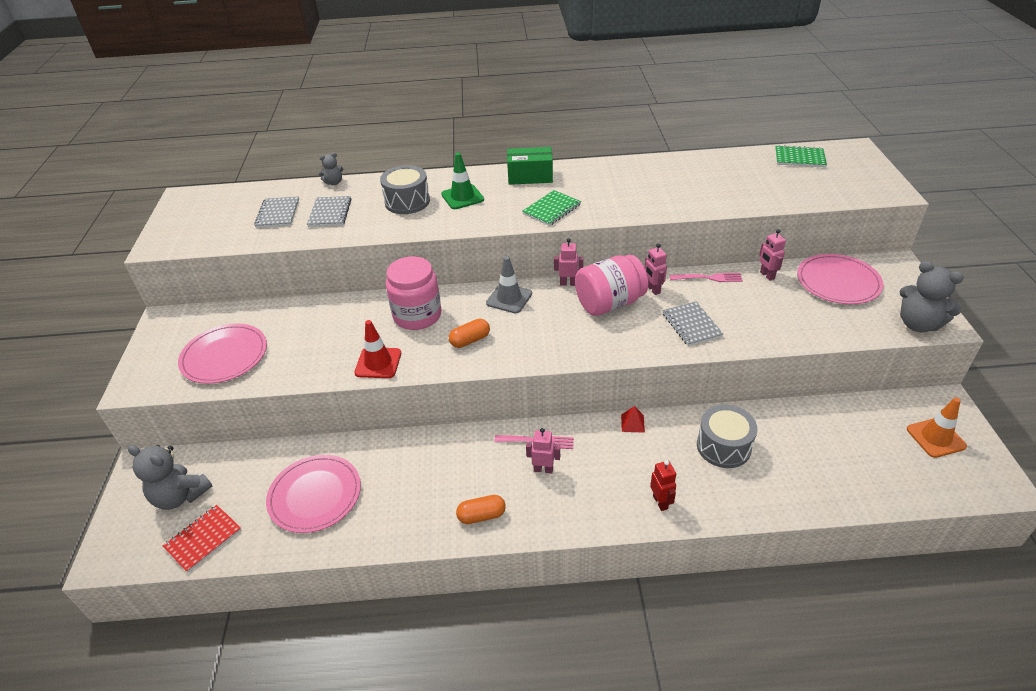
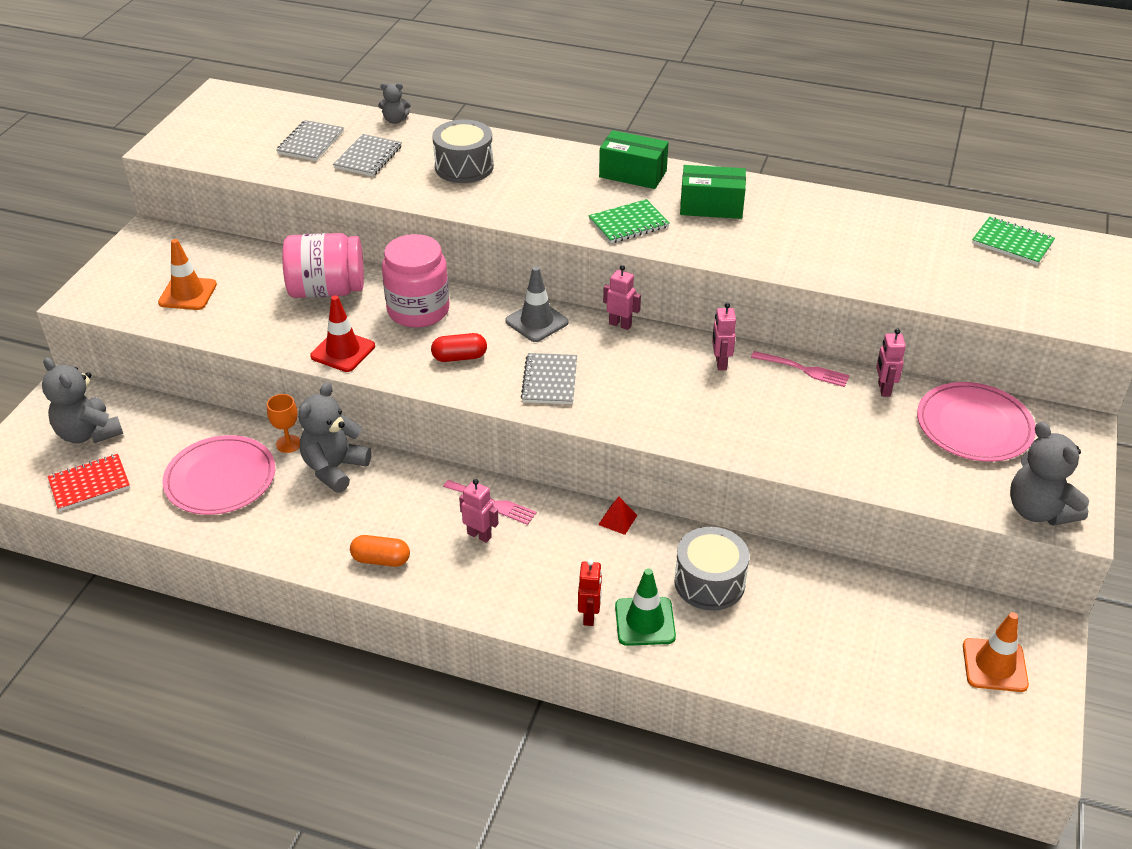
camera: 20 degrees right, 0 degrees up
pink plate [178,324,267,384] -> orange traffic cone [158,239,217,310]
green traffic cone [441,153,484,209] -> green traffic cone moved to [615,568,676,646]
orange capsule [449,319,490,348] -> red capsule [431,333,487,362]
pink jar [575,255,648,316] -> pink jar moved to [282,233,364,298]
grey notebook [663,302,723,346] -> grey notebook moved to [521,353,577,404]
none -> orange goblet [267,394,300,453]
none -> grey teddy bear [298,382,372,493]
none -> green box [680,165,746,219]

